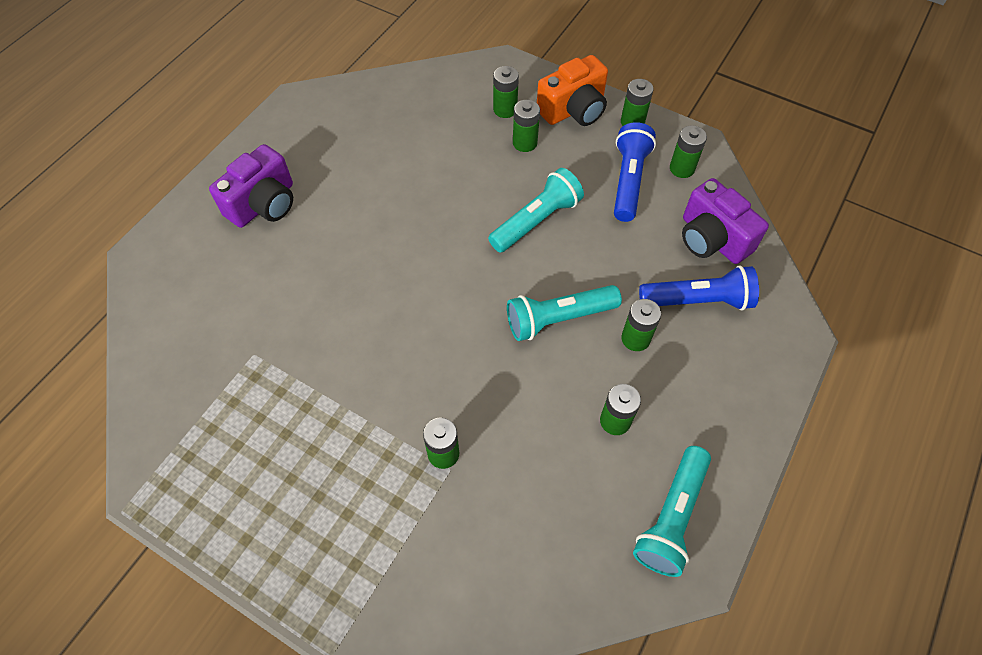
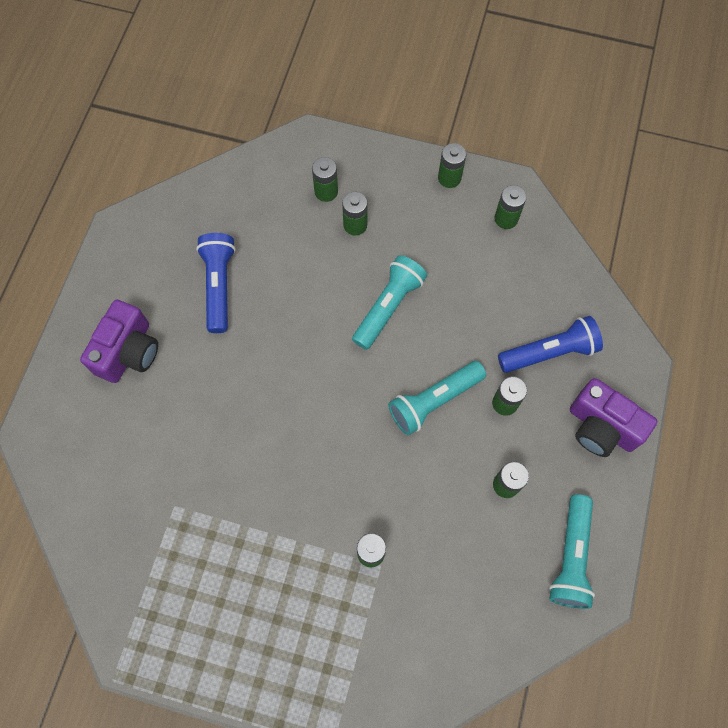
camera: 15 degrees left, 10 degrees up
orange camera [537,55,608,126] -> none
blue flashlight [614,122,656,222] -> blue flashlight moved to [196,233,236,333]
purple camera [682,178,769,264] -> purple camera moved to [570,378,657,457]

